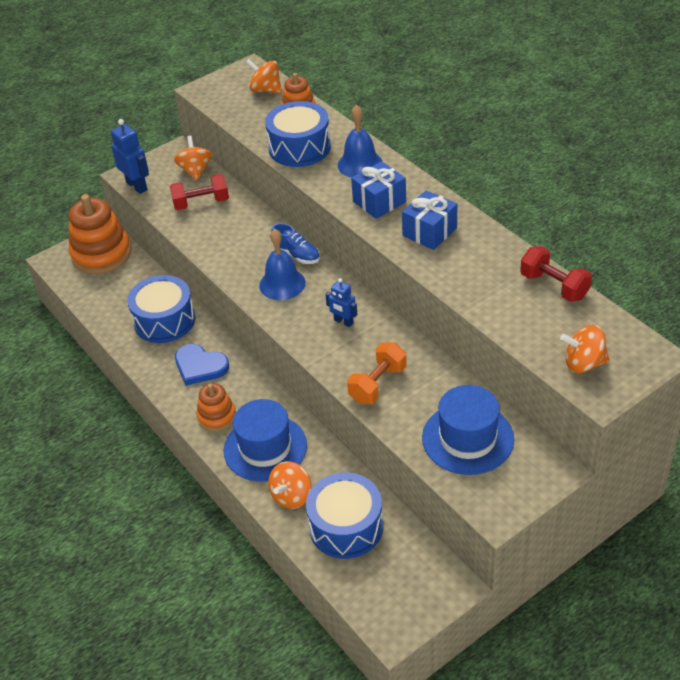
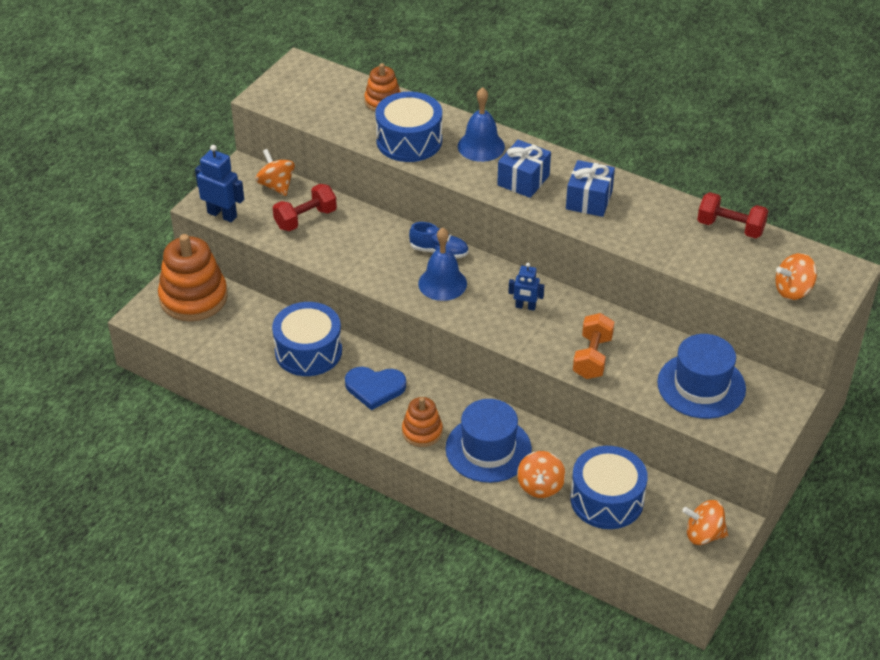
camera: 25 degrees left, 0 degrees up
orange spinning top [246,59,282,93] -> orange spinning top moved to [682,500,728,545]

